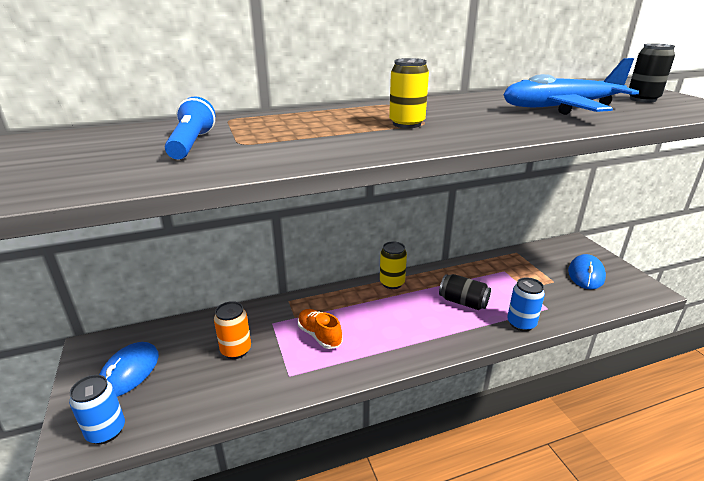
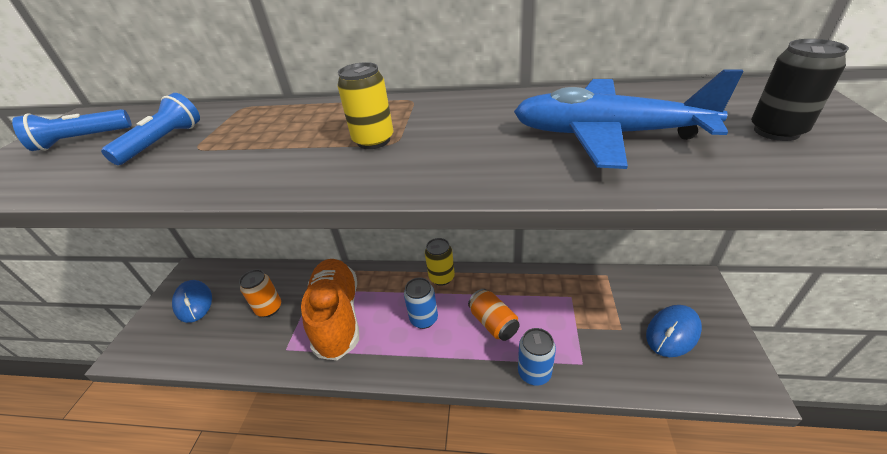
camera: 30 degrees right, 10 degrees up
blue can [69,375,125,444] -> blue can moved to [404,278,438,329]
blue mouse [99,342,159,397] -> blue mouse turned 75 degrees counterclockwise [172,280,212,323]
orange shoe [298,309,342,349] -> orange shoe [301,259,359,360], size x2.06
black can [439,274,491,310] -> orange can [468,289,520,341]
none -> blue flashlight [12,109,132,151]

